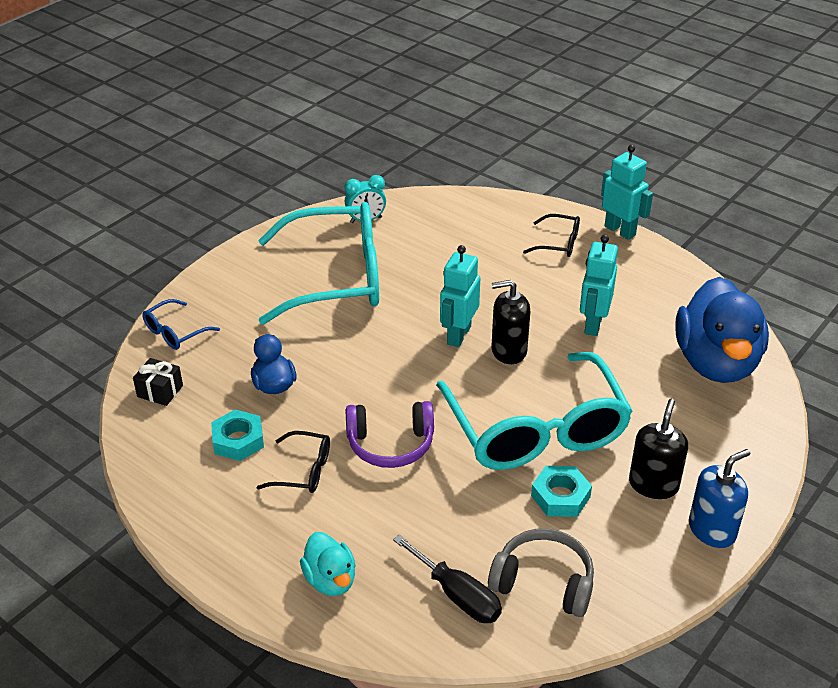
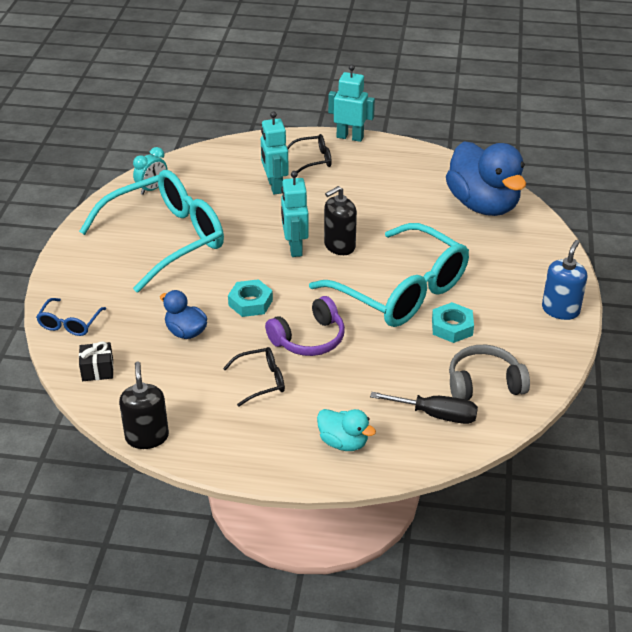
camera: 30 degrees left, 0 degrees up
turquoise nut [211,409,264,461] -> turquoise nut moved to [228,279,273,317]
turquoise robot [580,235,618,336] -> turquoise robot moved to [261,111,289,194]
black soap dispenser [629,399,688,499] -> black soap dispenser moved to [119,361,169,449]

